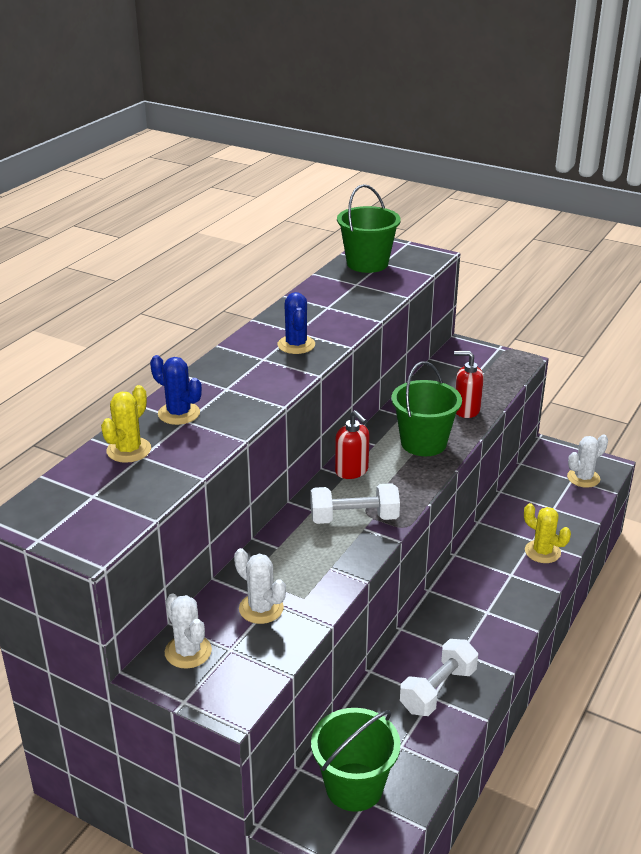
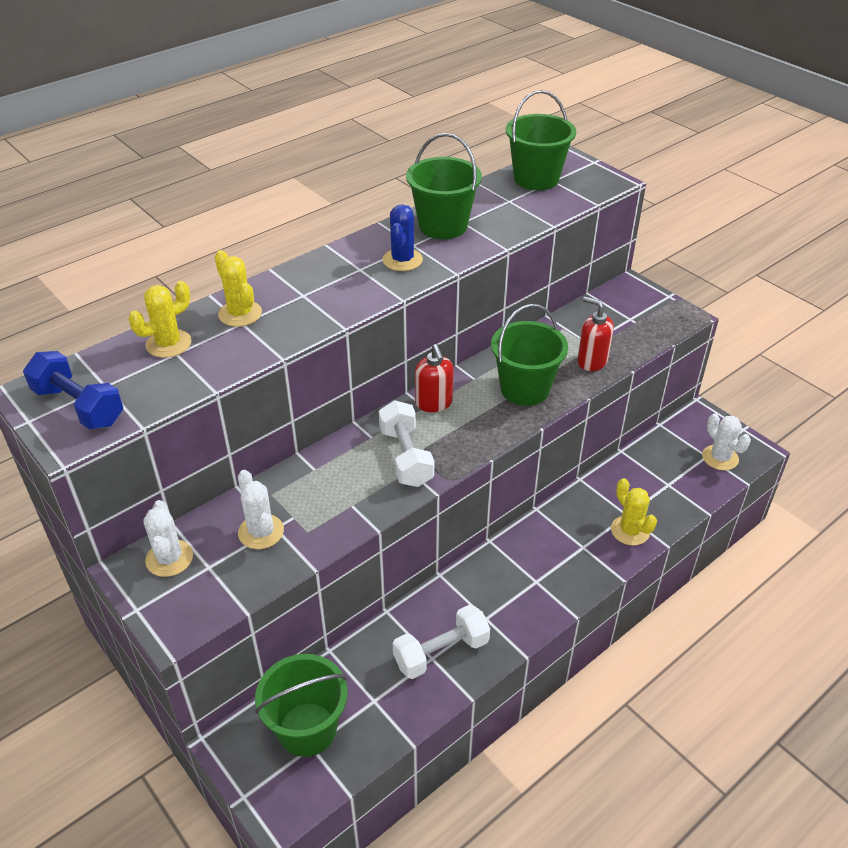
camera: 20 degrees right, 10 degrees up
blue cactus [150,355,202,425] -> yellow cactus [215,250,262,327]
white dumbbell [310,483,400,524] -> white dumbbell turned 60 degrees clockwise [379,400,434,487]
white cactus [567,434,608,488] -> white cactus turned 75 degrees clockwise [702,413,751,470]
none -> blue dumbbell [23,351,123,429]
none -> green bucket [406,133,482,239]

